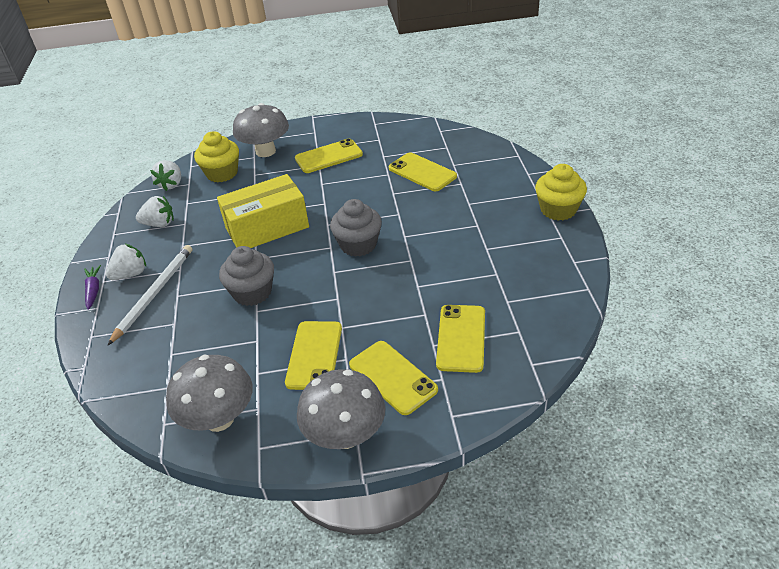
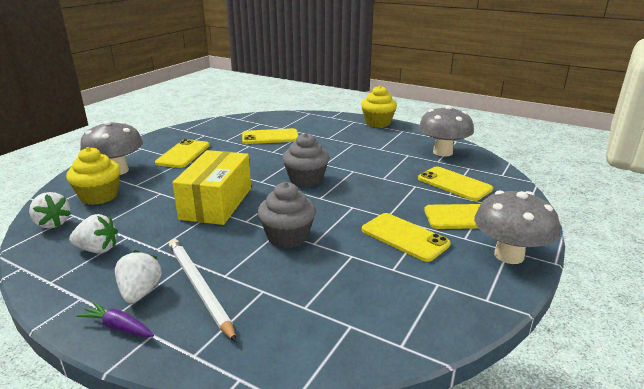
camera: 55 degrees left, 15 degrees down
white strawberry [136,196,174,227] -> white strawberry turned 60 degrees clockwise [69,214,118,254]
grey mushroom [166,355,253,432] -> grey mushroom moved to [419,105,474,156]

